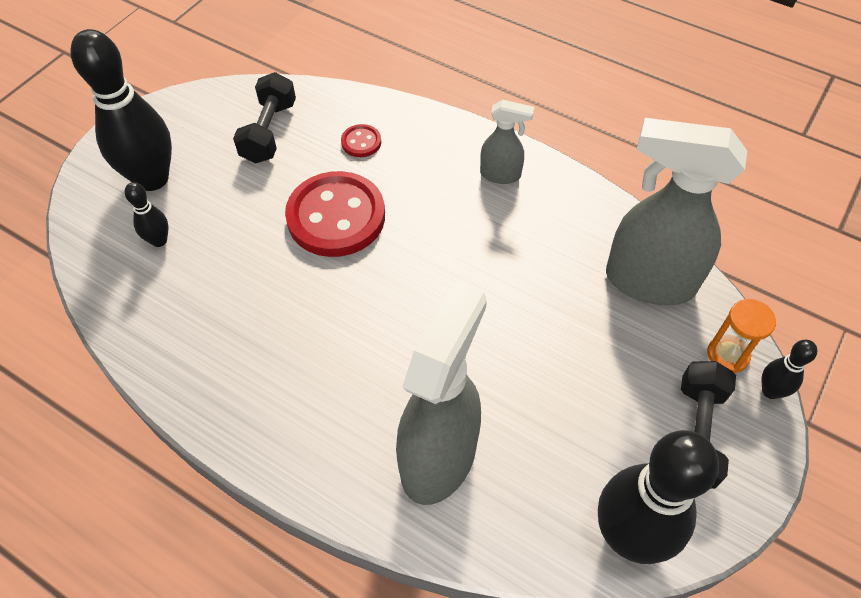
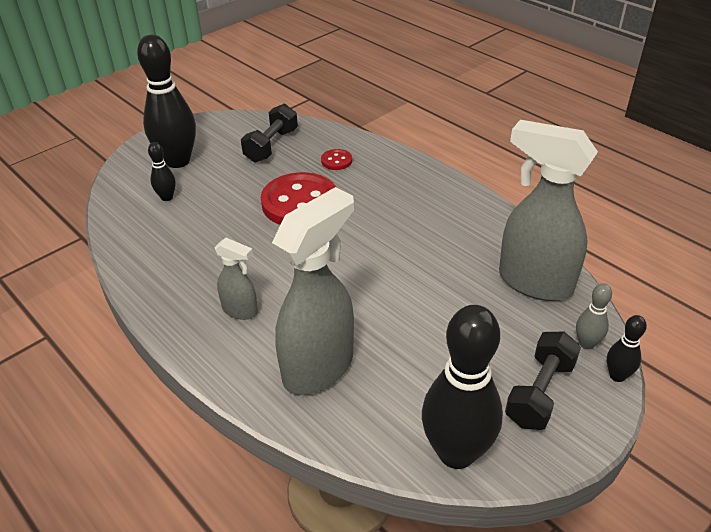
camera: 15 degrees right, 15 degrees down
grey spray bottle [480,100,534,184] -> grey spray bottle moved to [214,238,258,320]
orange hourglass [707,299,776,373] -> grey bowling pin [576,283,612,349]

